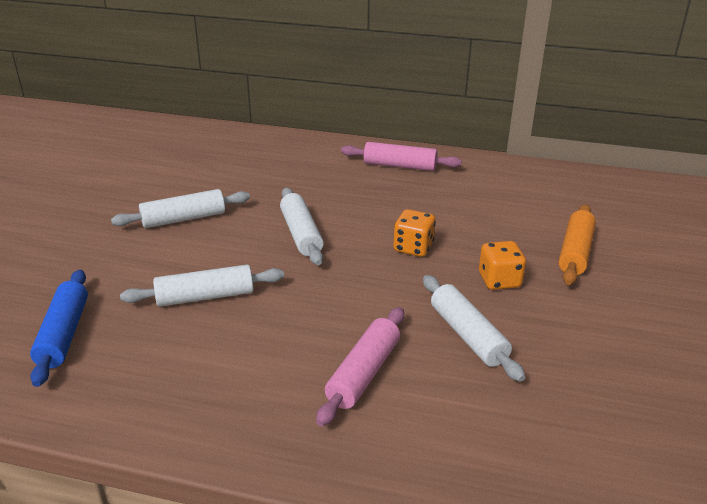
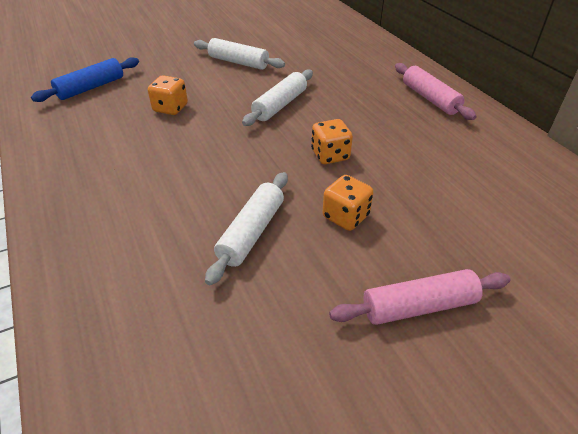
camera: 50 degrees right, 10 degrees up
white rolling pin [120,265,284,307] -> orange dice [148,75,188,115]
pink rolling pin [316,307,404,427] -> pink rolling pin moved to [329,269,510,325]
orange rolling pin [558,204,596,285] -> none

